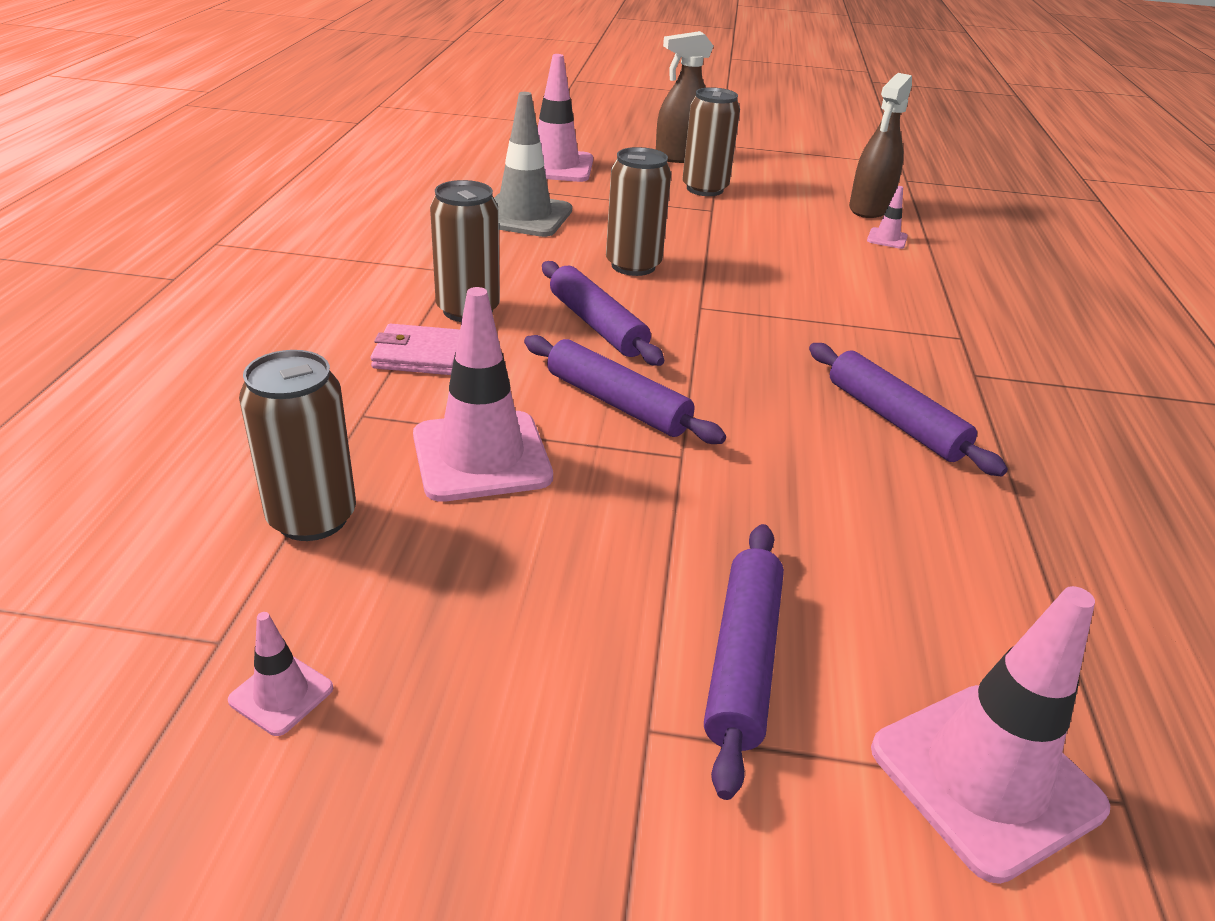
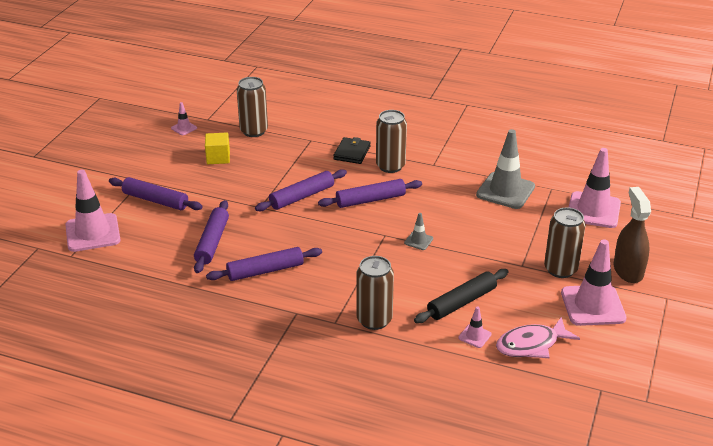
camera: 105 degrees right, 0 degrees up
pink wallet [371,323,460,375] -> black wallet [333,137,370,164]
pink traffic cone [413,287,553,502] -> pink traffic cone moved to [561,239,627,326]
brown can [606,147,671,276] -> brown can moved to [357,256,394,330]
brown spray bottle [849,73,912,218] -> pink fish [496,317,580,358]
none -> purple rolling pin [194,200,229,273]
none -> yellow cube [205,133,230,164]
none -> grey traffic cone [404,213,433,250]
none -> black rolling pin [414,269,508,323]

